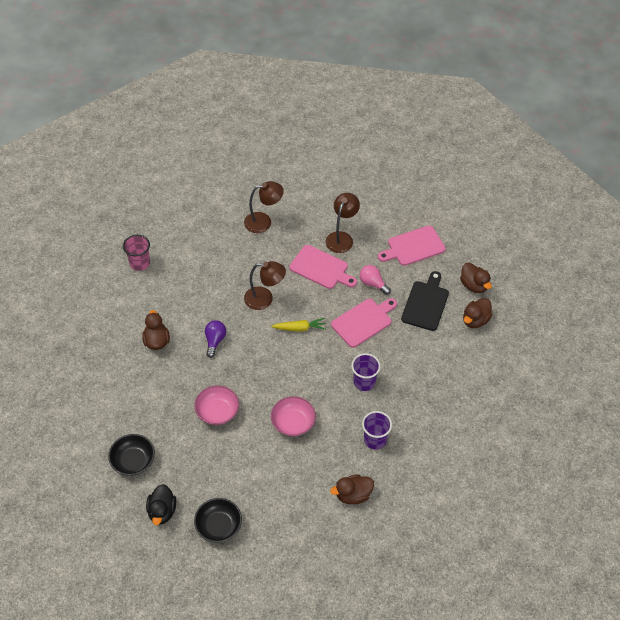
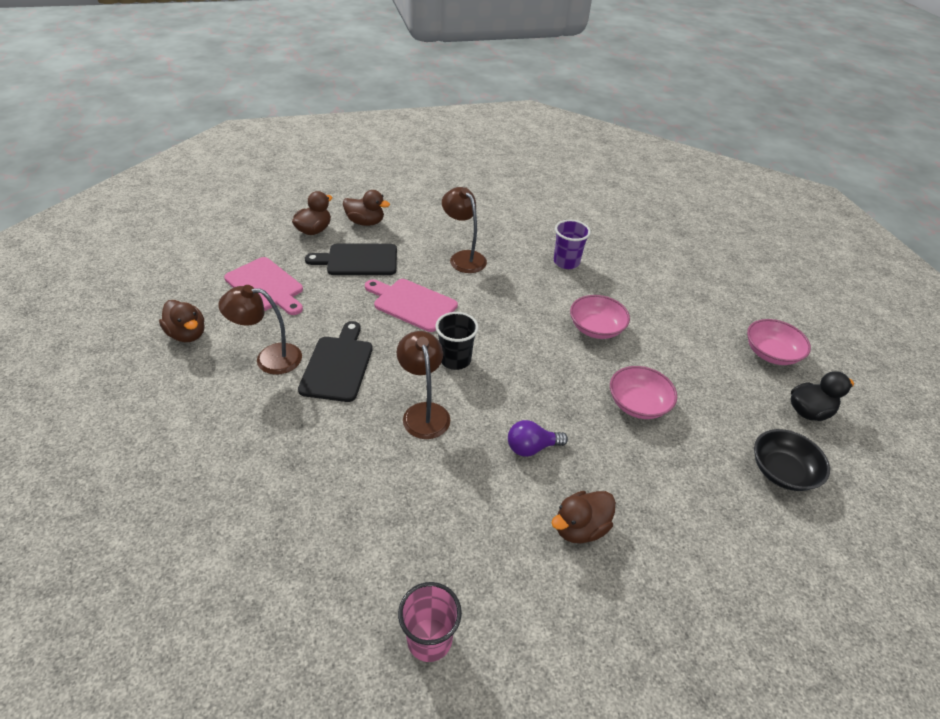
camera: 115 degrees left, 10 degrees down
black bowl [194,498,242,543] -> pink bowl [747,319,811,365]
brown lamp [244,181,284,233] -> brown lamp moved to [442,187,487,273]
yellow carrot [271,318,326,332] -> black cup [435,312,479,370]
pink cutting board [289,245,357,289] -> black cutting board [298,321,373,402]
brown duck [330,474,374,504] -> brown duck moved to [159,300,205,342]
purple cup [351,353,381,391] -> none
pink light bulb [360,265,391,295] -> none

